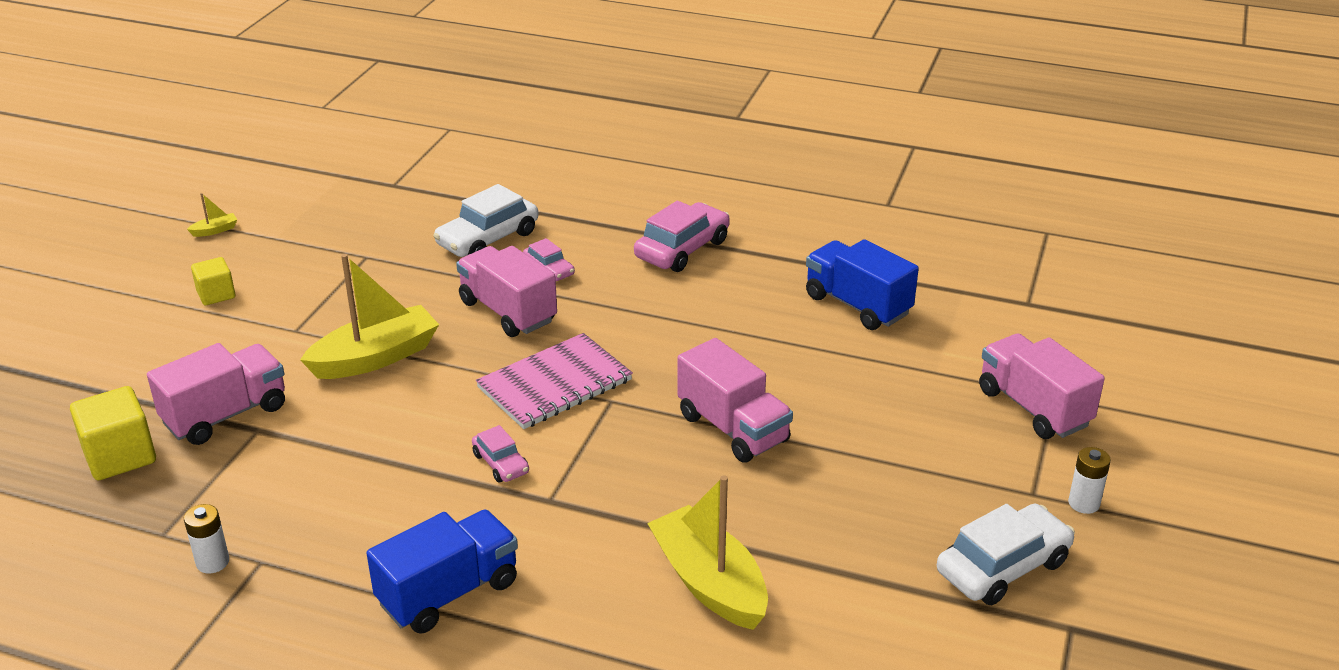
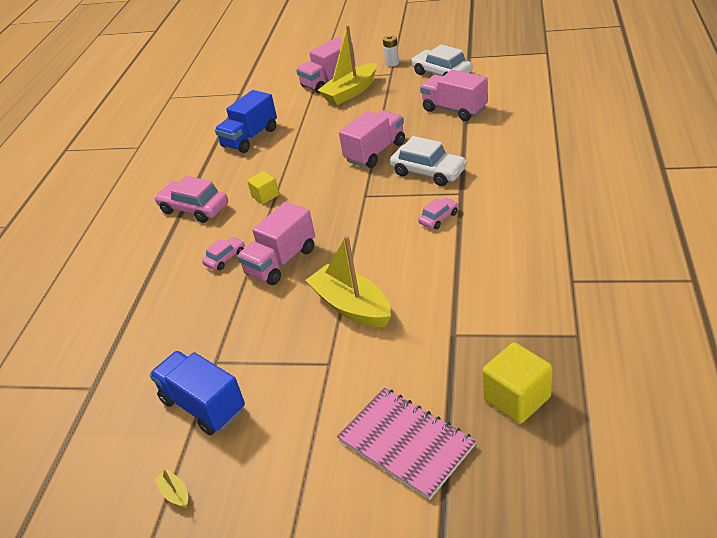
camera: 95 degrees left, 5 degrees up
pink truck [147,343,285,445] -> pink truck moved to [420,69,488,121]
white battery [184,504,229,573] -> none
yellow cube [191,257,236,305] -> yellow cube moved to [247,171,279,204]
blue truck [367,510,518,633] -> blue truck moved to [149,351,245,435]
white car [433,184,539,257] -> white car moved to [390,136,467,186]
pink notebook [476,333,633,429] -> pink notebook moved to [337,388,476,500]
yellow boat [647,475,768,630] -> yellow boat moved to [318,25,377,105]

